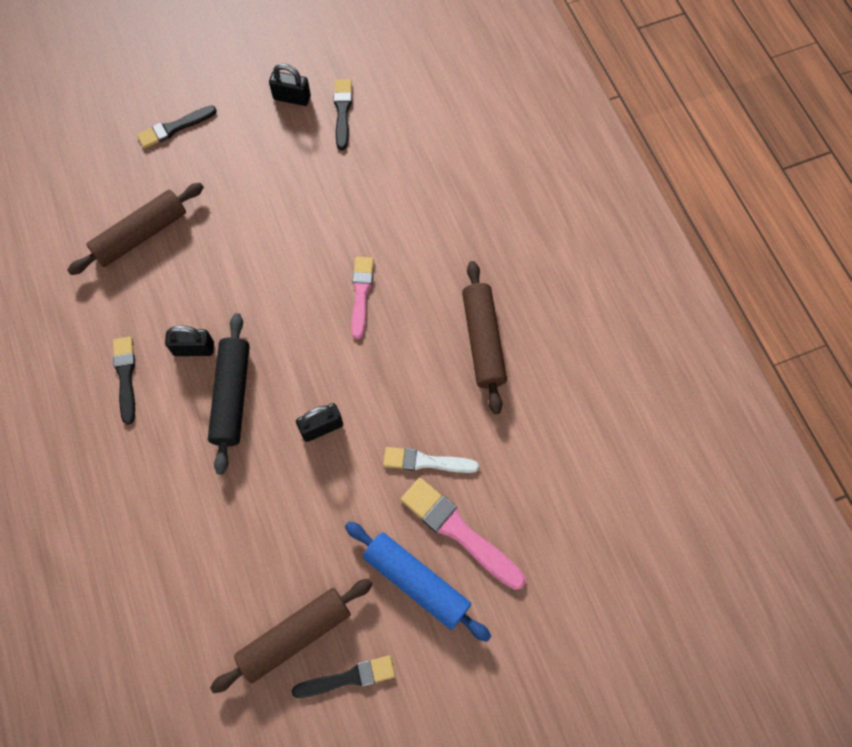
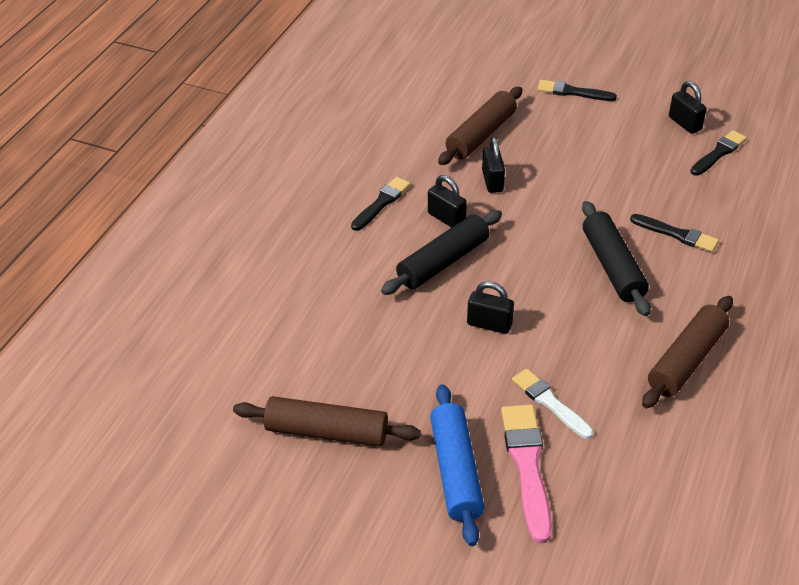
camera: 45 degrees right, 25 degrees down
brown rolling pin [67,183,204,275] -> brown rolling pin turned 60 degrees counterclockwise [438,87,522,165]
black brush [292,655,395,698] -> black brush moved to [630,214,719,252]
pink brush [352,257,374,339] -> black rolling pin [582,201,650,316]
none -> black padlock [482,137,505,193]

